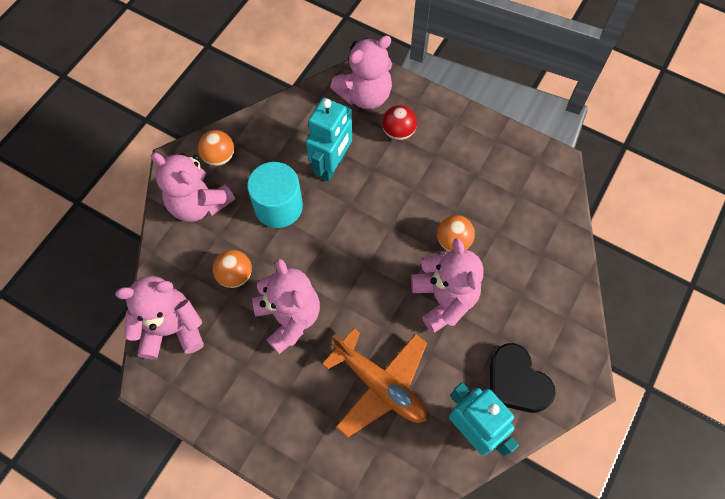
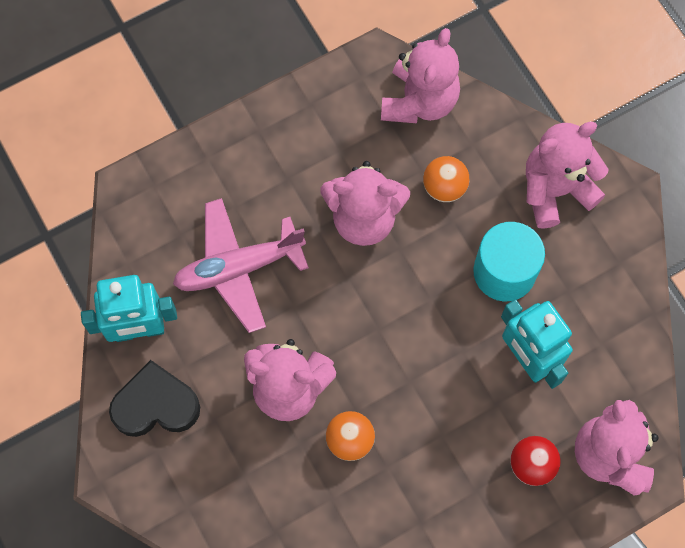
camera: 120 degrees right, 5 degrees up
orange ball [198,130,234,166] -> none
orange plane [322,328,427,438] -> pink plane [173,198,309,333]

